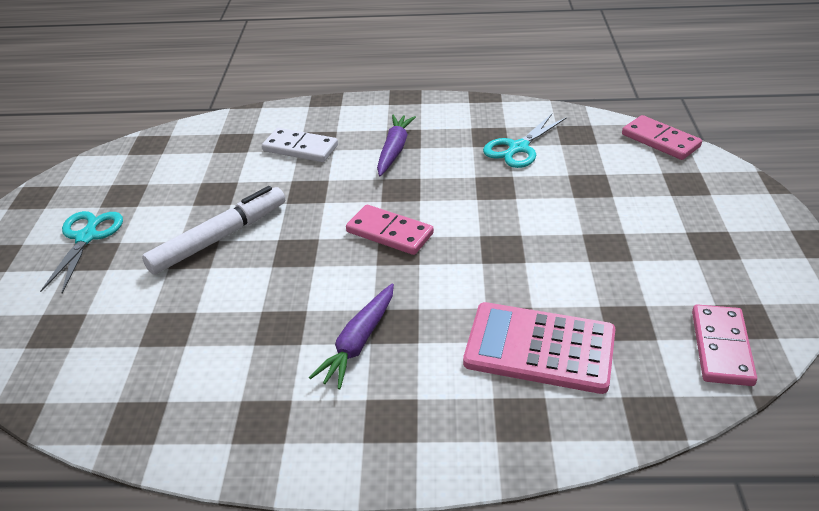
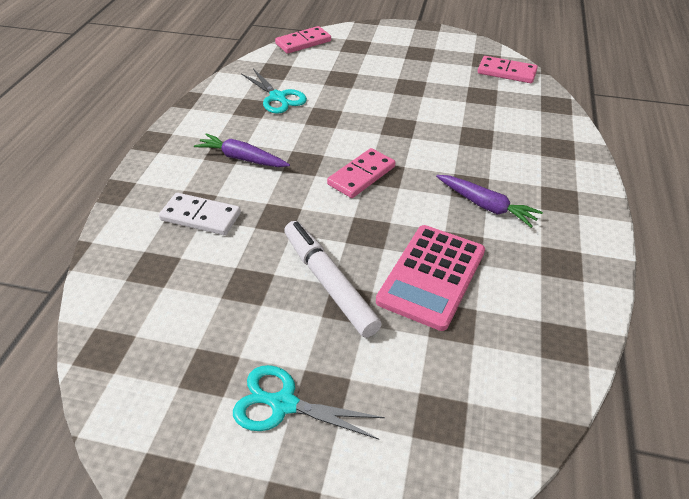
camera: 80 degrees left, 5 degrees up
white domino [262,128,338,162] -> white domino turned 75 degrees clockwise [159,193,241,235]
pink calculator [463,302,615,394] -> pink calculator moved to [376,225,485,331]

